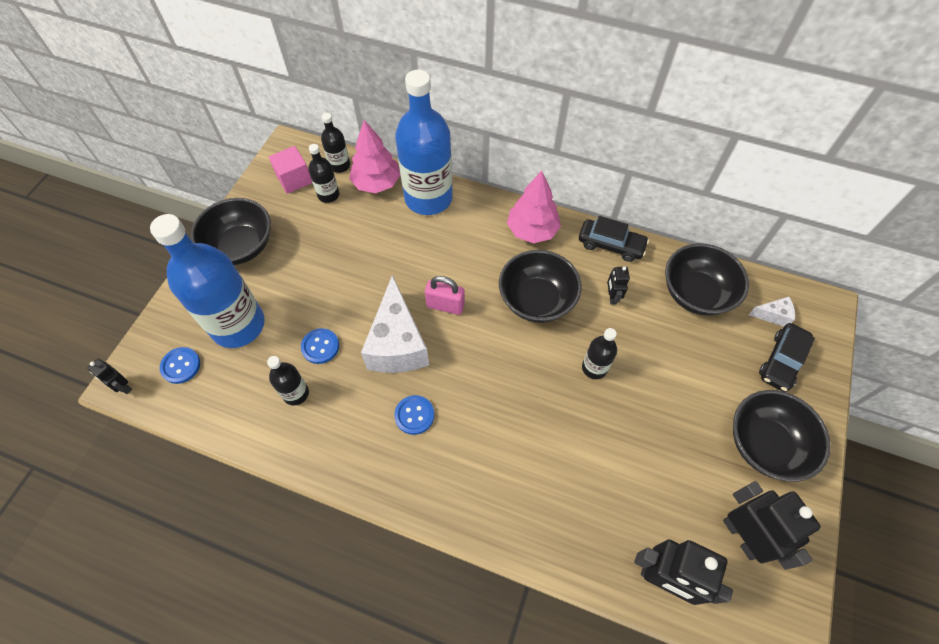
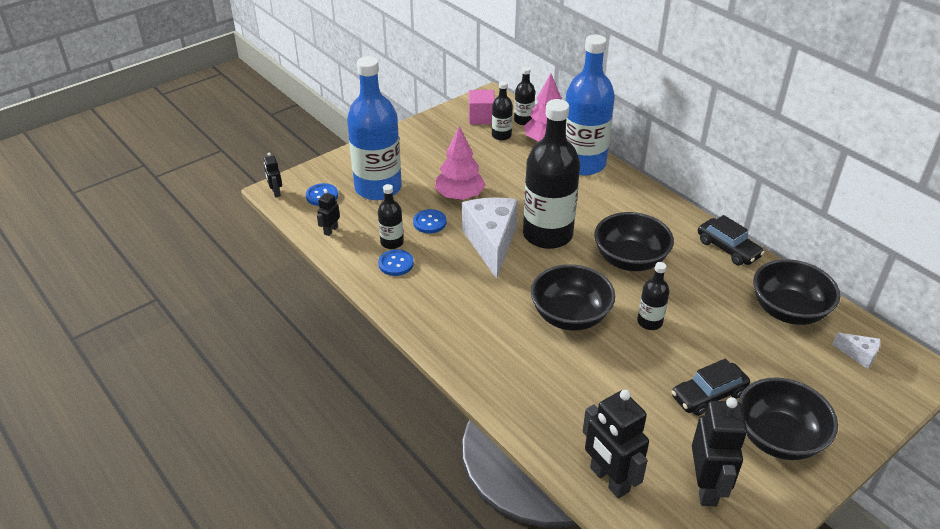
camera: 30 degrees right, 20 degrees down
black bowl [191,198,271,265] -> black bowl moved to [531,264,615,331]
white cheese [361,275,429,373] -> white cheese turned 150 degrees clockwise [462,198,518,279]
blue button [394,395,434,435] -> blue button moved to [378,249,414,276]
pink padlock [425,276,465,315] -> black bottle [523,99,580,249]
pink tree [507,171,561,243] -> pink tree moved to [435,126,486,200]
black robot [607,266,630,305] -> black robot moved to [317,190,340,236]
black car [759,323,815,392] -> black car moved to [672,358,750,416]

